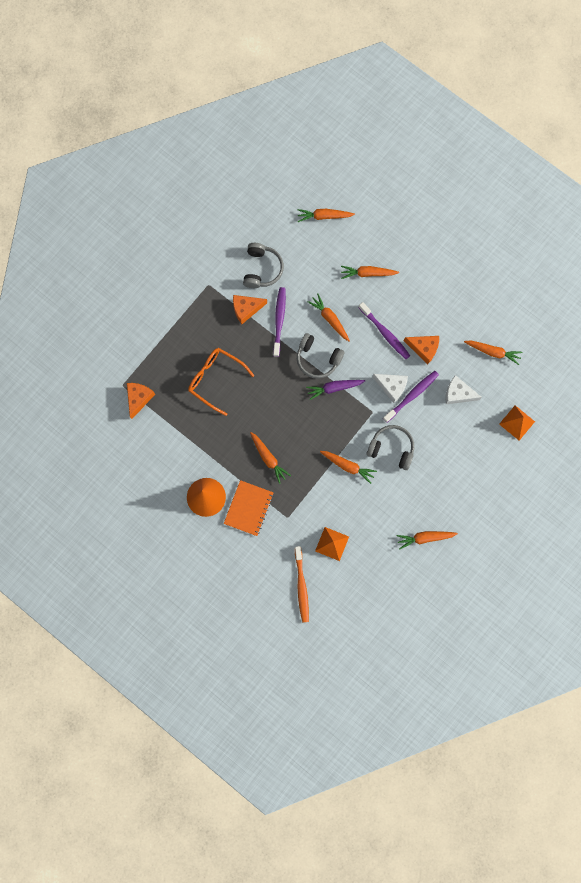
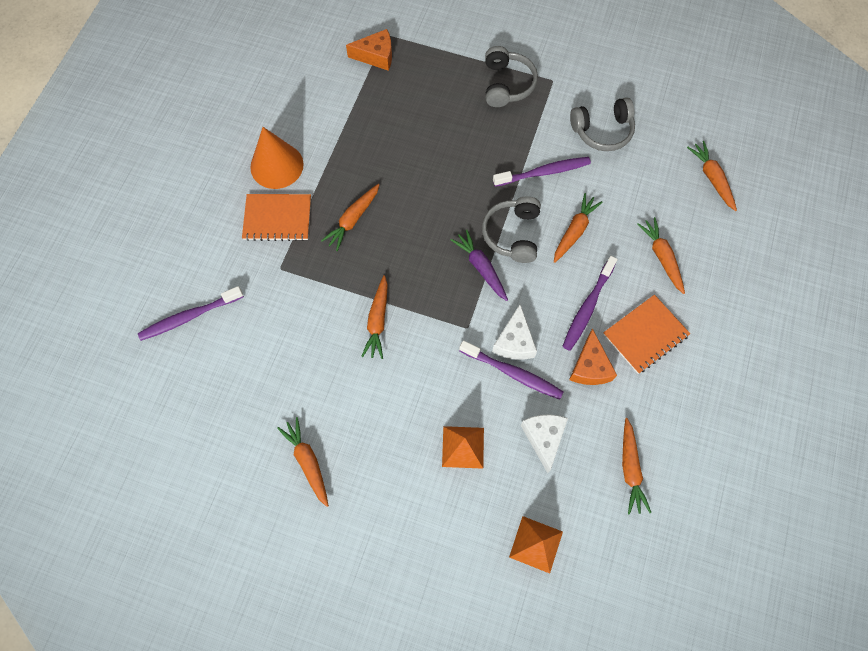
camera: 70 degrees right, 10 degrees down
orange glasses [188,348,254,416] -> none
orange cheese [233,295,267,324] -> none
orange toothbrush [295,546,309,623] -> purple toothbrush [138,286,244,341]
orange pyramid [315,527,349,561] -> orange pyramid moved to [442,426,484,469]
grey headphones [366,425,414,470] -> grey headphones moved to [485,46,538,107]
none -> orange notebook [603,295,690,374]

